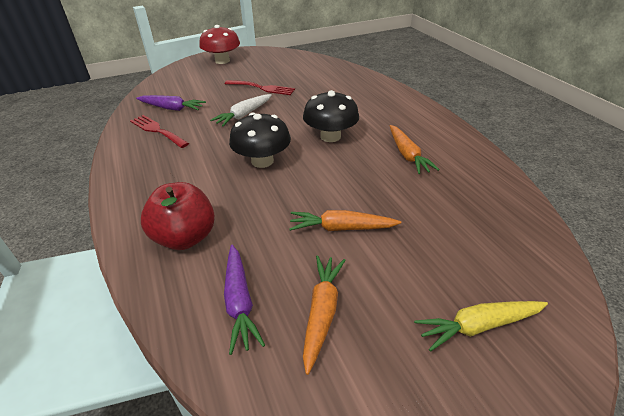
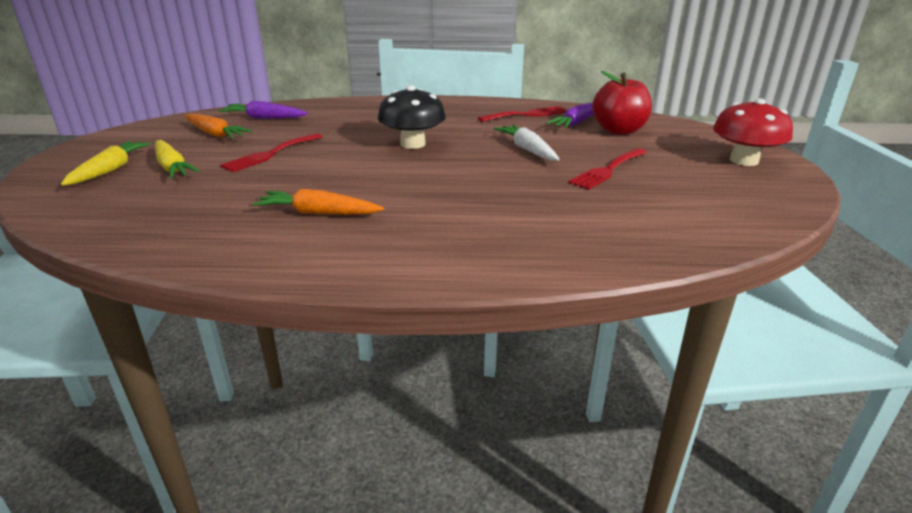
camera: 115 degrees right, 10 degrees down
red apple [141,182,215,250] -> red apple moved to [592,71,652,135]
orange carrot [289,210,401,231] -> red fork [220,133,323,172]
black mushroom [303,90,359,142] -> none
none -> yellow carrot [155,140,200,179]

